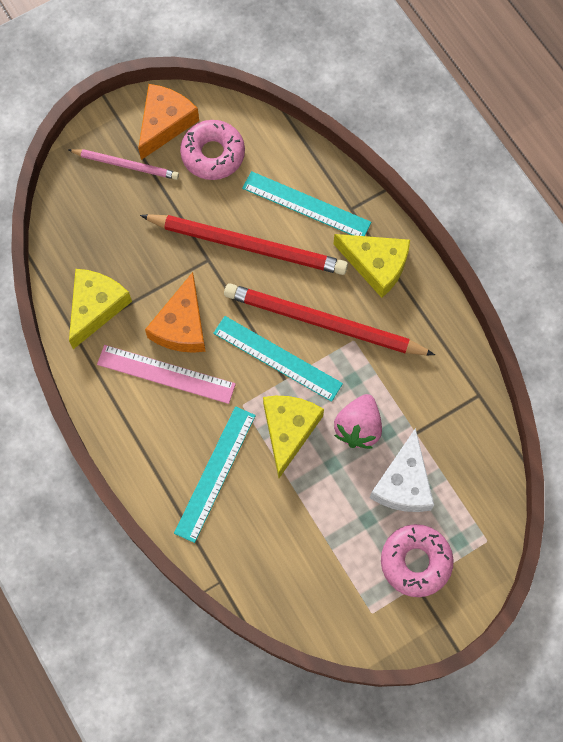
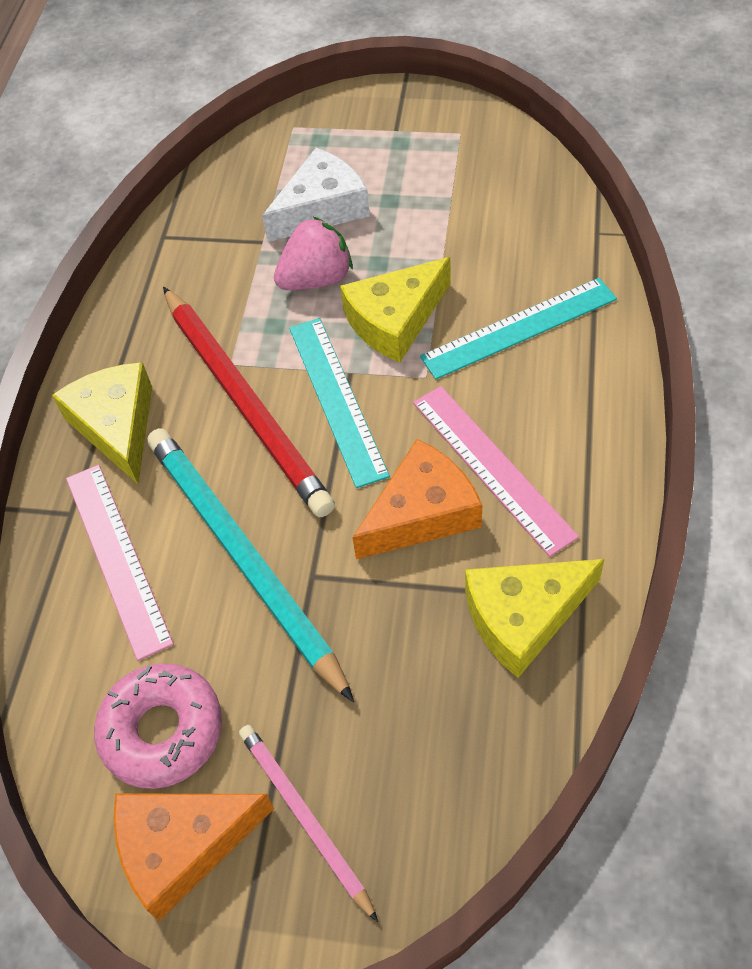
camera: 135 degrees left, 15 degrees down
red pencil [140,214,348,275] -> turquoise pencil [147,428,354,702]
turquoise ruler [242,171,371,236] -> pink ruler [66,465,174,661]
pink donut [381,524,454,597] -> none

